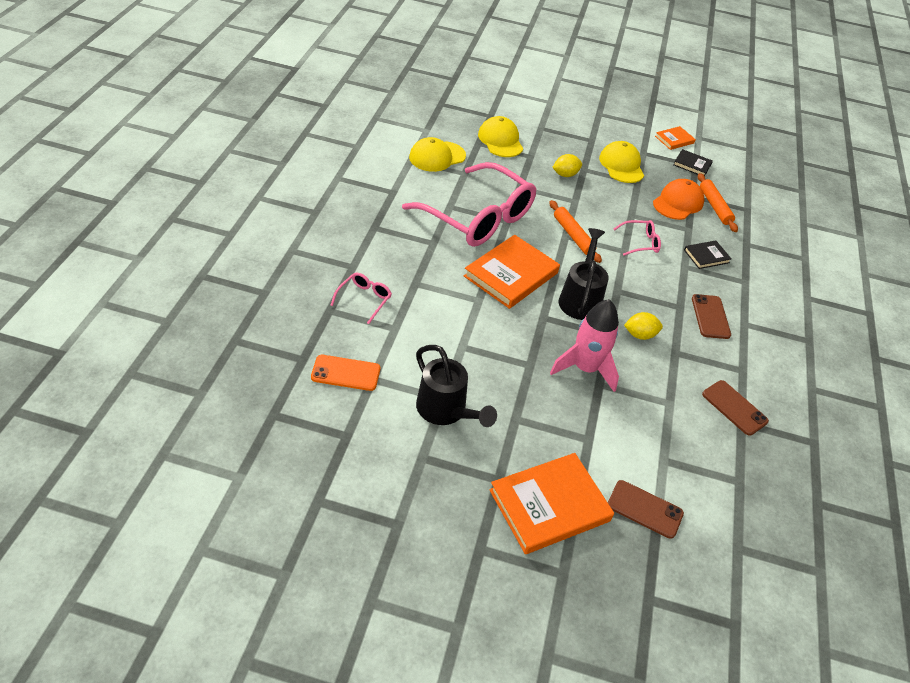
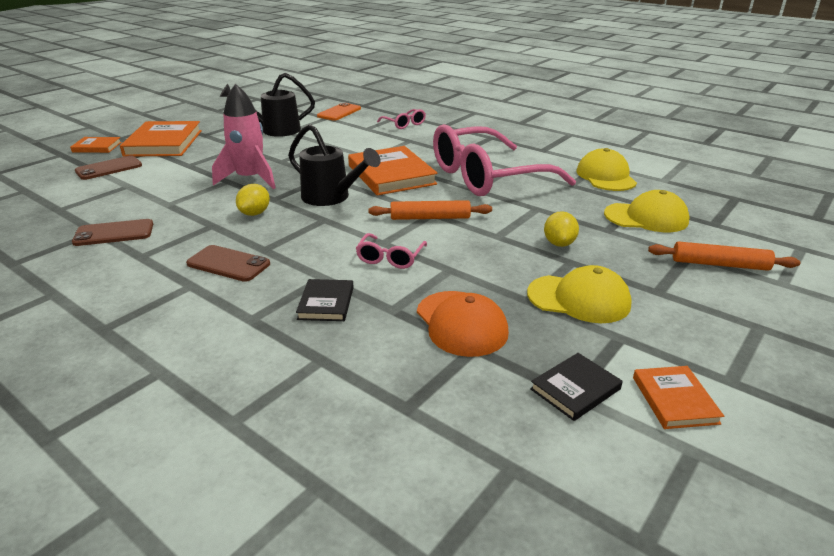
camera: 120 degrees right, 15 degrees down
orange rolling pin [698,173,738,232] -> orange rolling pin moved to [648,241,800,271]
none -> orange book [70,137,122,153]

